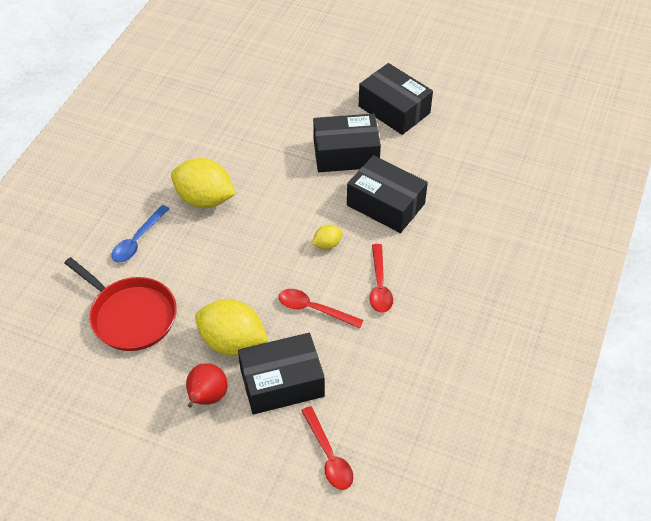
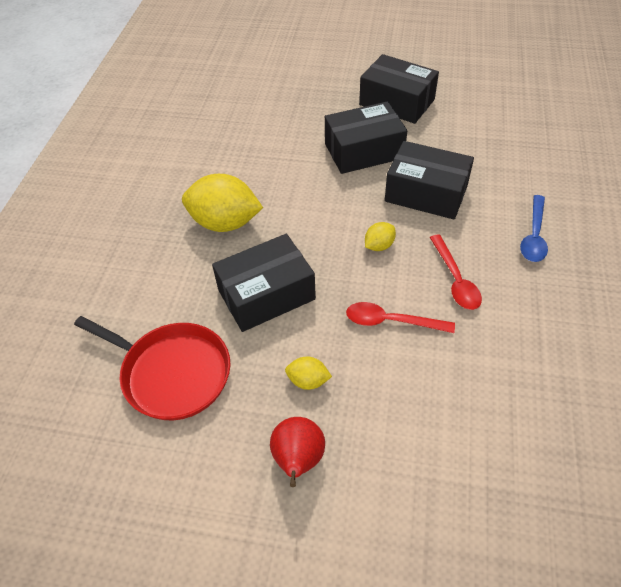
camera: 10 degrees left, 0 degrees up
blue spoon [112,205,169,263] -> blue spoon moved to [520,195,548,262]
yellow lemon [195,299,268,356] -> yellow lemon [285,356,332,390], size x0.47
black box [238,333,325,415] -> black box moved to [212,234,316,332]
red spoon [301,406,353,490] -> none

